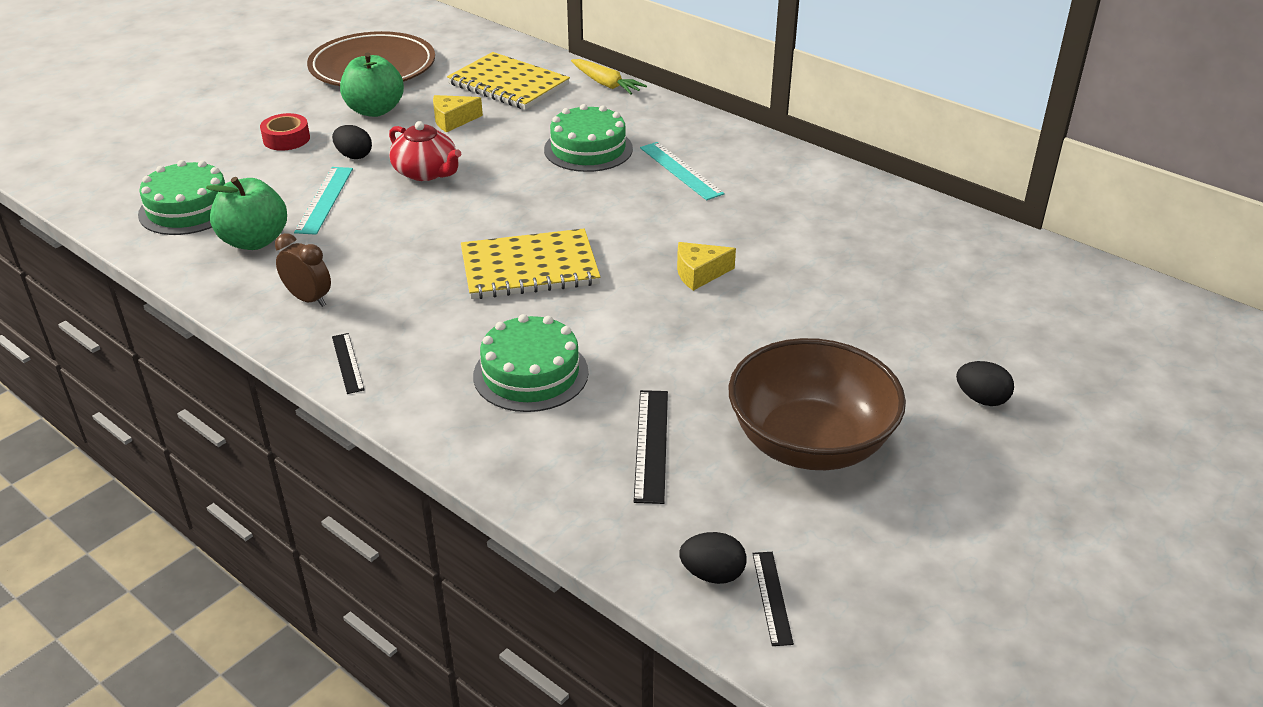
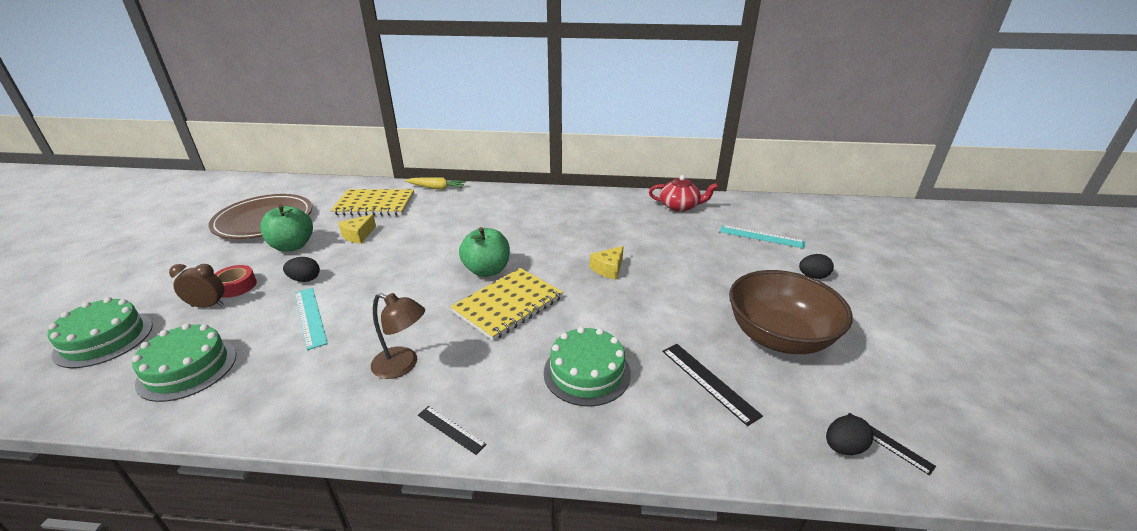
camera: 35 degrees left, 5 degrees down
green apple [206,177,287,250] -> green apple moved to [459,227,510,277]
brown clock [275,233,331,307] -> brown clock moved to [169,264,224,308]
red teapot [389,121,461,181] -> red teapot moved to [649,175,718,212]
green cake [544,104,633,172] -> green cake moved to [48,297,153,368]
turquoise ruler [640,142,725,200] -> turquoise ruler moved to [720,225,805,248]
none -> brown lamp [371,293,425,379]

